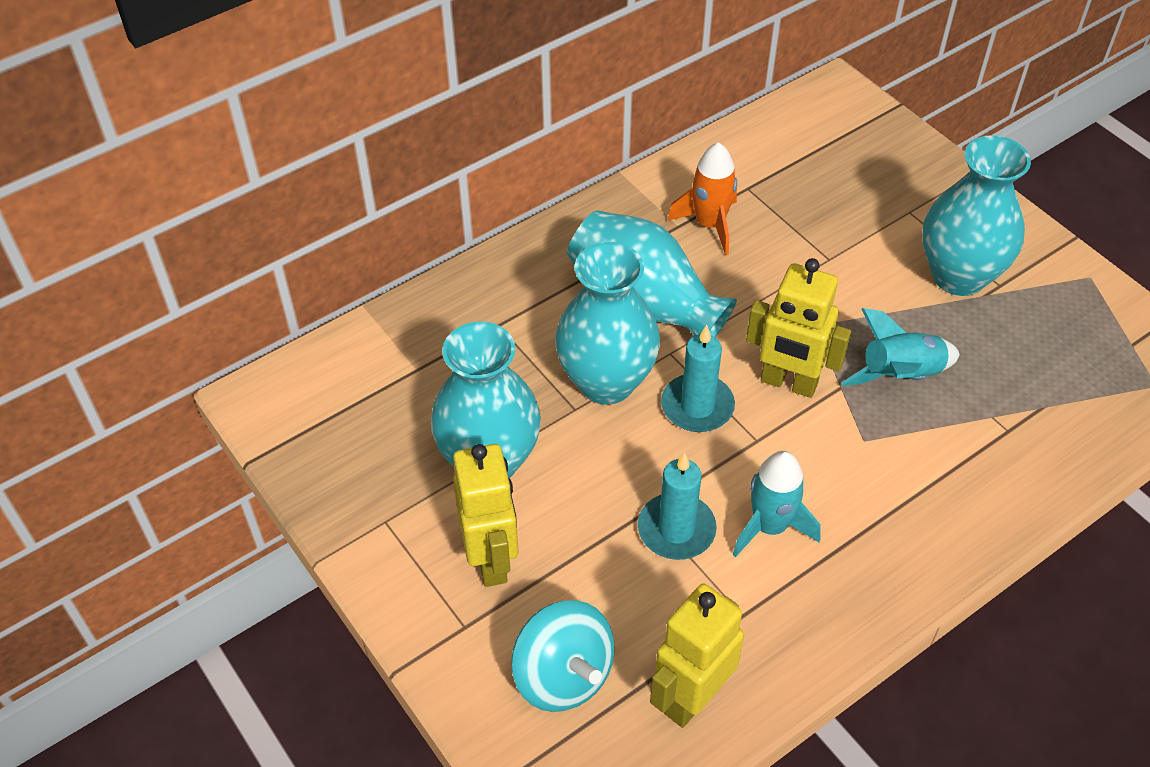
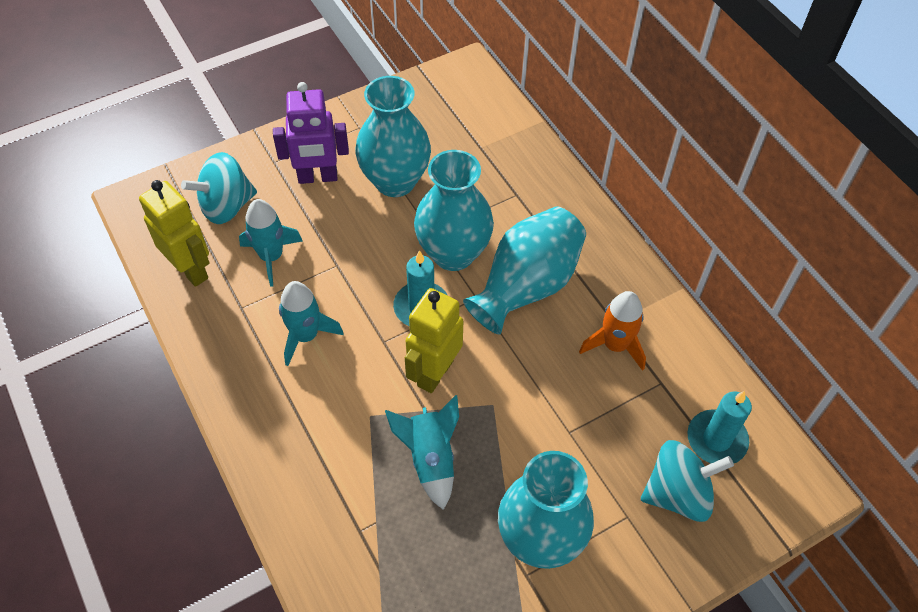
camera: 95 degrees right, 5 degrees up
yellow robot [453,444,519,587] -> purple robot [273,82,349,184]
turquoise candle [638,453,717,560] -> turquoise candle moved to [687,391,752,463]
none -> turquoise rocket [239,199,302,287]
none -> turquoise spinning top [641,440,734,522]

